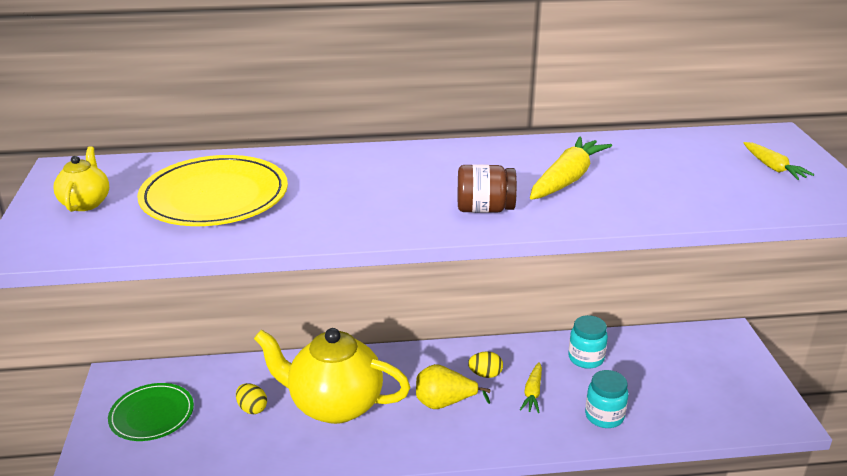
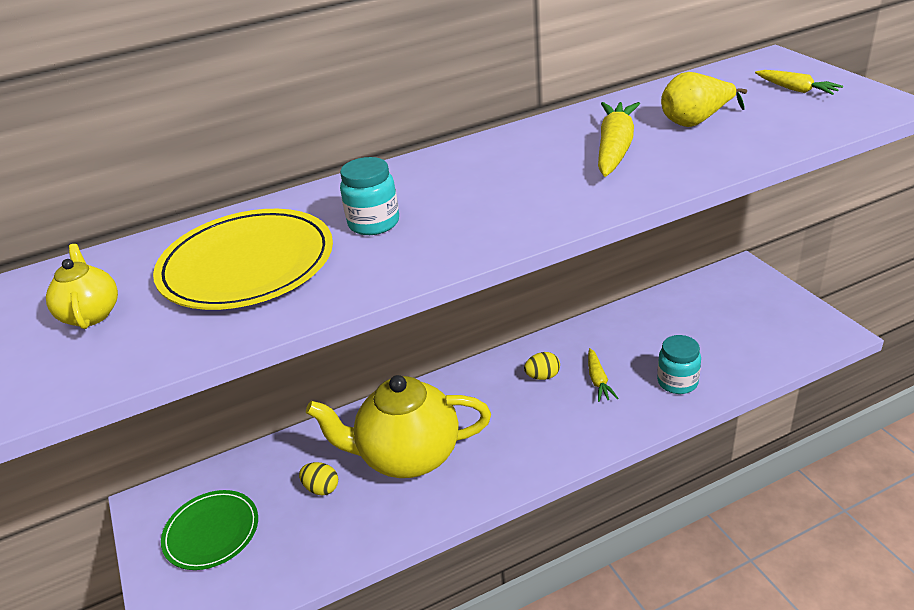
camera: 15 degrees left, 5 degrees up
yellow pear [416,364,491,409] -> yellow pear moved to [661,72,747,127]
brown jar [458,164,517,213] -> none
turquoise jar [568,315,608,369] -> turquoise jar moved to [340,157,399,235]

